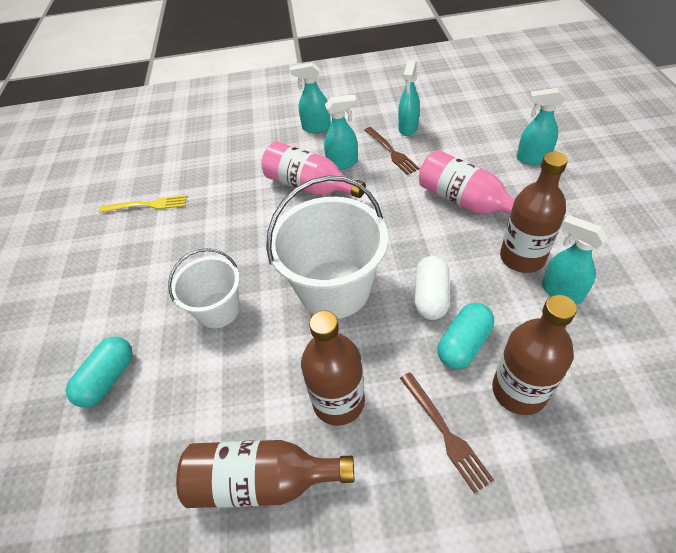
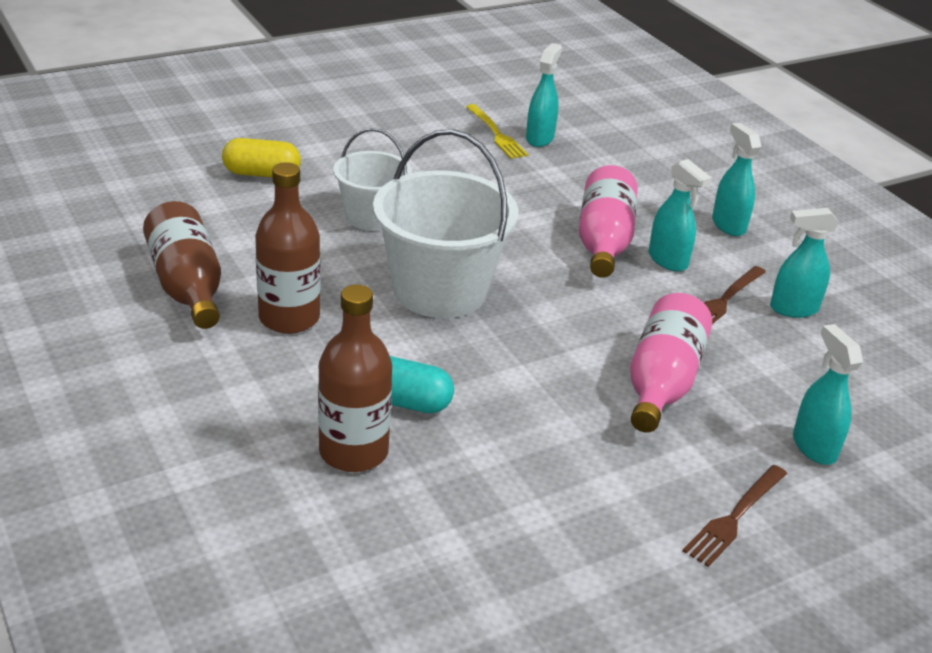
camera: 60 degrees right, 15 degrees down
turquoise capsule [66,337,133,407] -> yellow capsule [222,138,301,177]
brown fork [400,372,494,493] -> brown fork moved to [683,465,787,567]
white capsule [415,256,450,320] -> none
brown bottle [500,152,568,273] -> none
turquoise spray bottle [542,215,608,304] -> turquoise spray bottle moved to [526,43,562,147]

